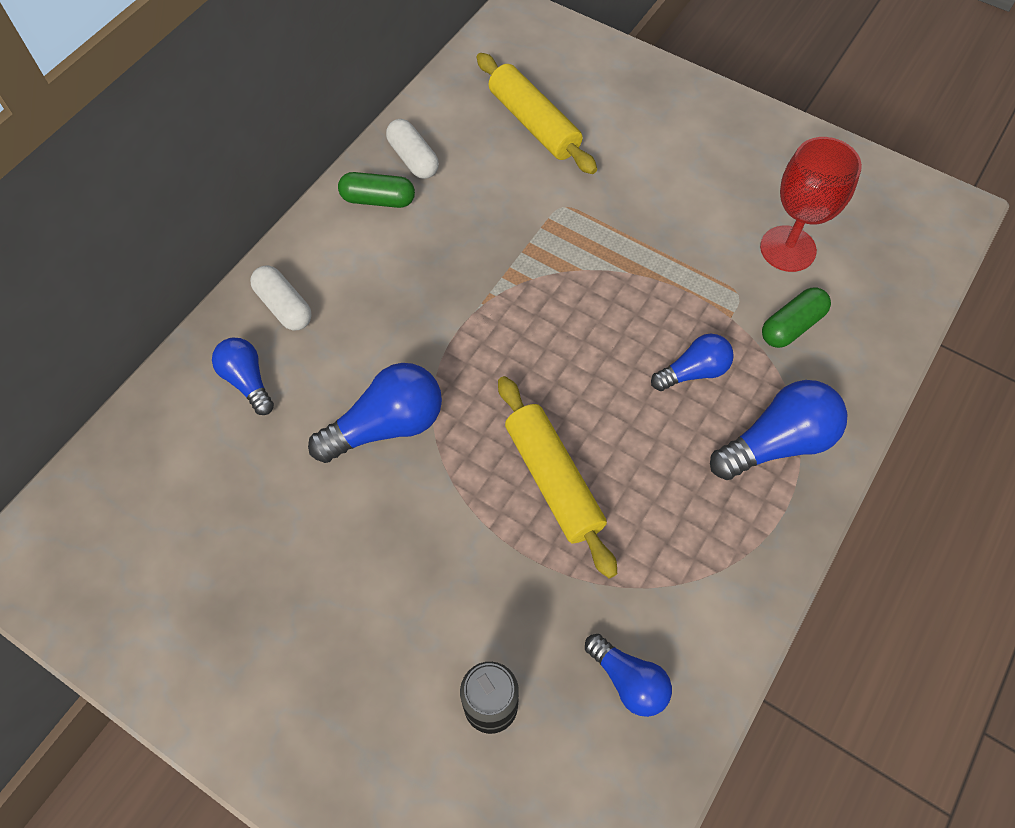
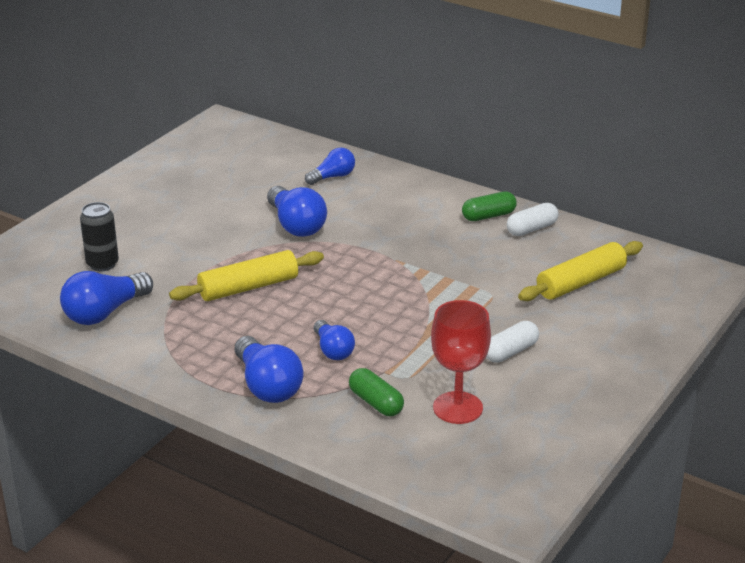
camera: 90 degrees right, 30 degrees down
white capsule [250,265,312,330] -> white capsule moved to [486,321,539,363]
green capsule [338,172,415,208] -> green capsule turned 60 degrees clockwise [462,191,517,221]
blue light bulb [585,634,672,717] -> blue light bulb [60,271,153,325], size x1.59

